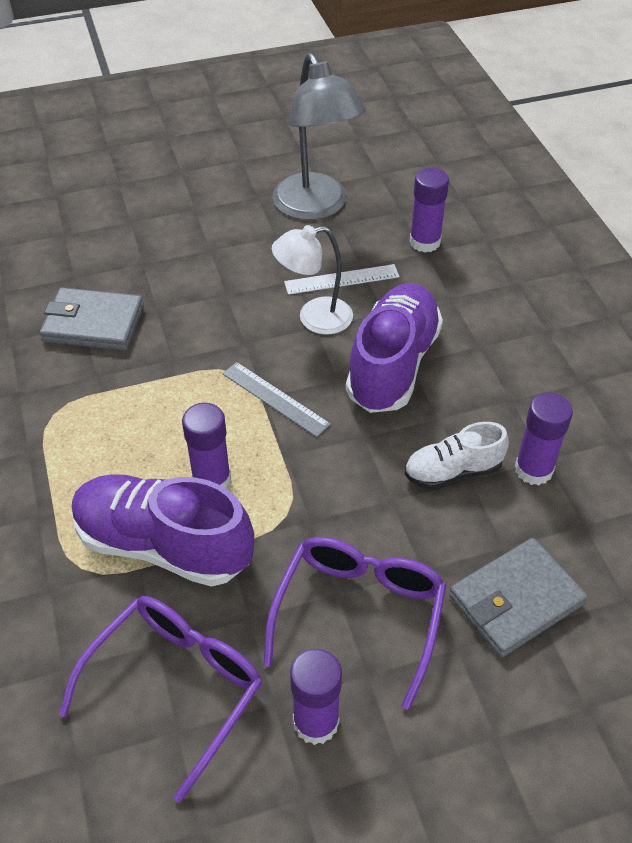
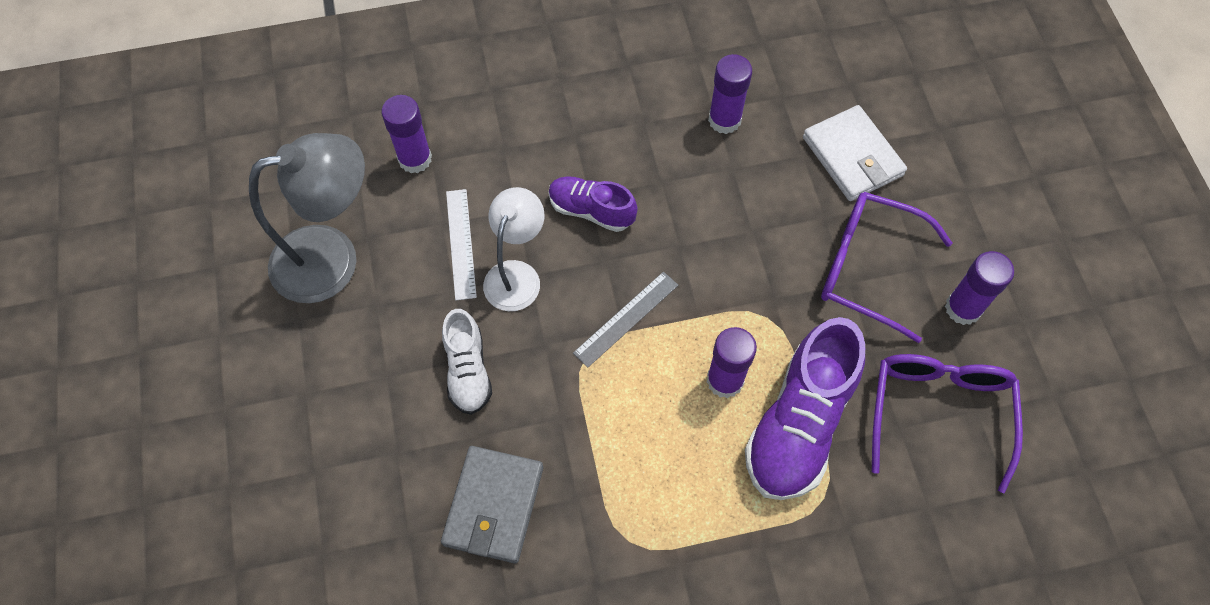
camera: 85 degrees left, 15 degrees up
purple glasses [59,596,262,803] -> purple glasses turned 60 degrees clockwise [872,354,1023,493]
white lamp [272,225,353,335] -> white lamp turned 150 degrees counterclockwise [483,187,544,311]
purple shoe [346,283,443,413] -> purple shoe [549,176,638,232], size x0.57
white shoe [404,422,509,489] -> white shoe moved to [442,309,492,415]
grey wallet [449,538,588,658] -> white wallet [803,105,907,201]

